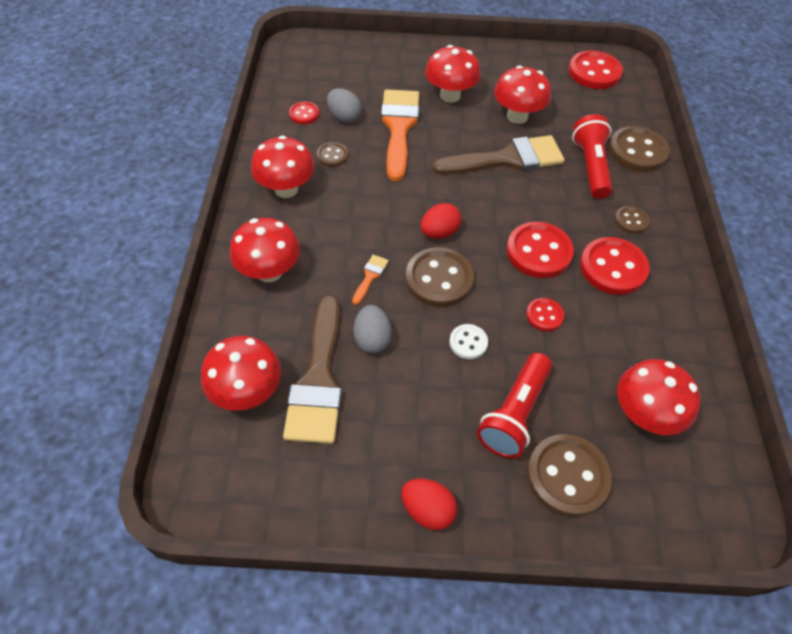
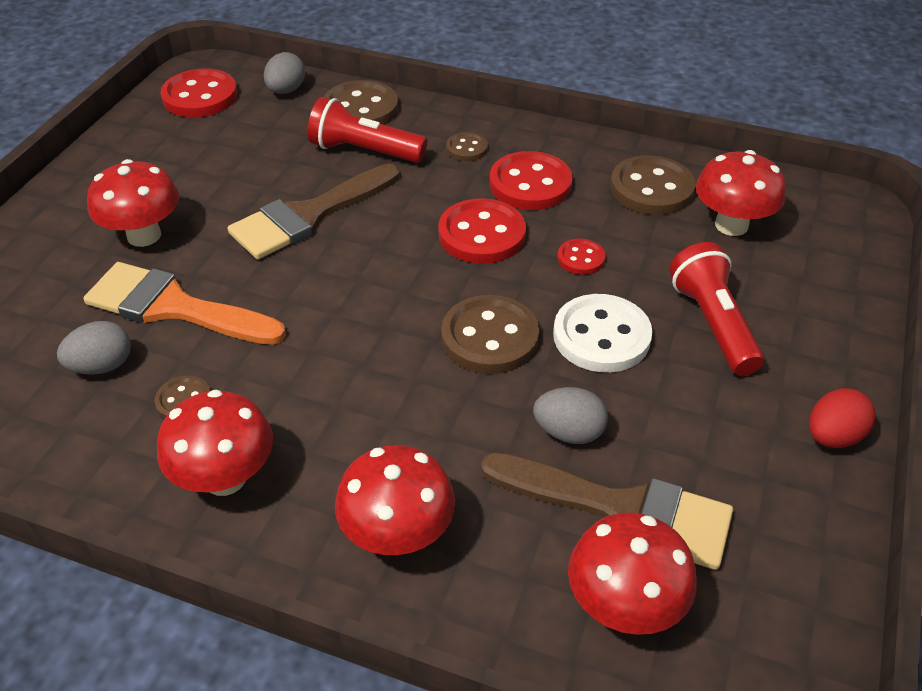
camera: 70 degrees left, 10 degrees down
red button [289,102,319,124] -> none
orange brush [352,255,389,305] -> none
red egg [420,203,461,239] -> none
brown brush [433,135,565,175] -> brown brush turned 135 degrees counterclockwise [227,164,400,259]
white button [449,324,488,359] -> white button [553,294,653,372], size x1.89
red flashlight [477,353,552,458] -> red flashlight turned 150 degrees counterclockwise [669,242,764,376]
red mushroom [494,65,551,124] -> none
brown button [527,434,612,517] -> brown button moved to [610,155,696,215]
none -> grey egg [264,52,305,94]

